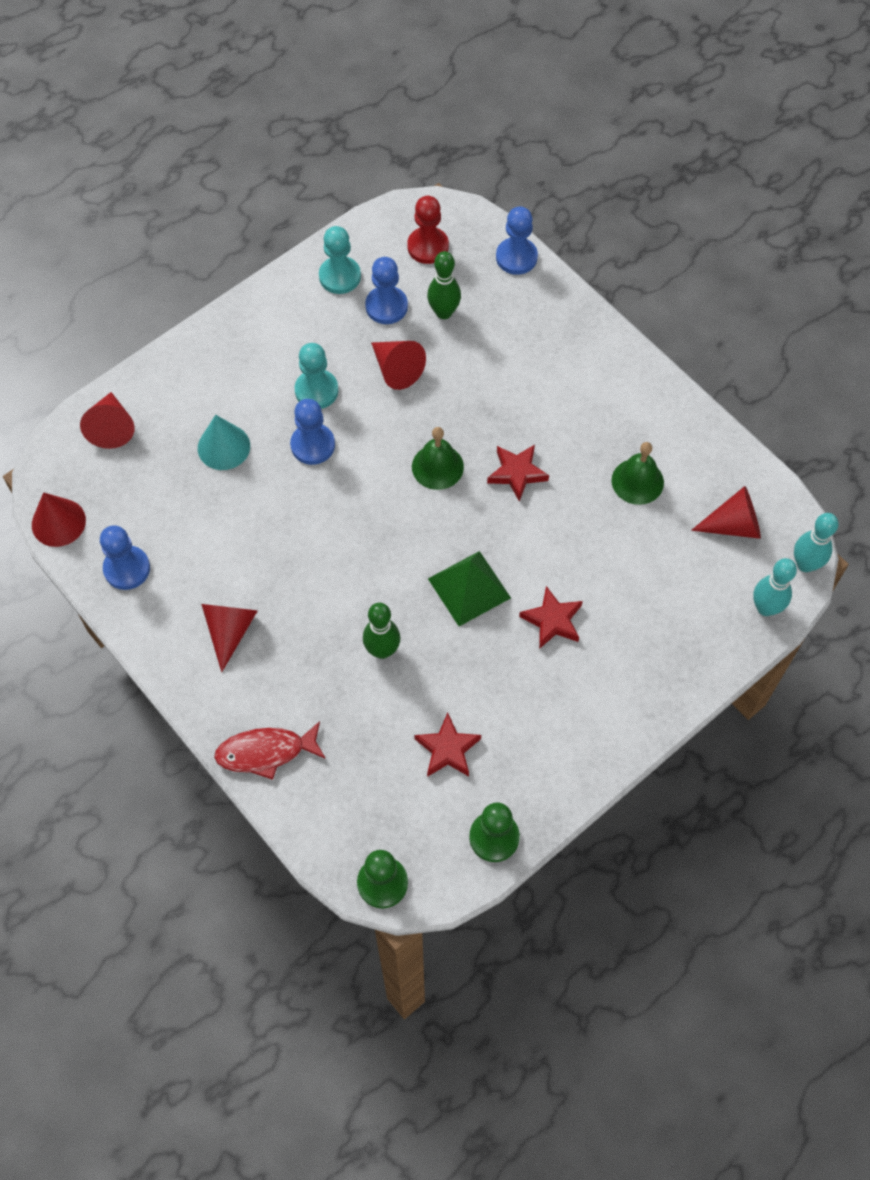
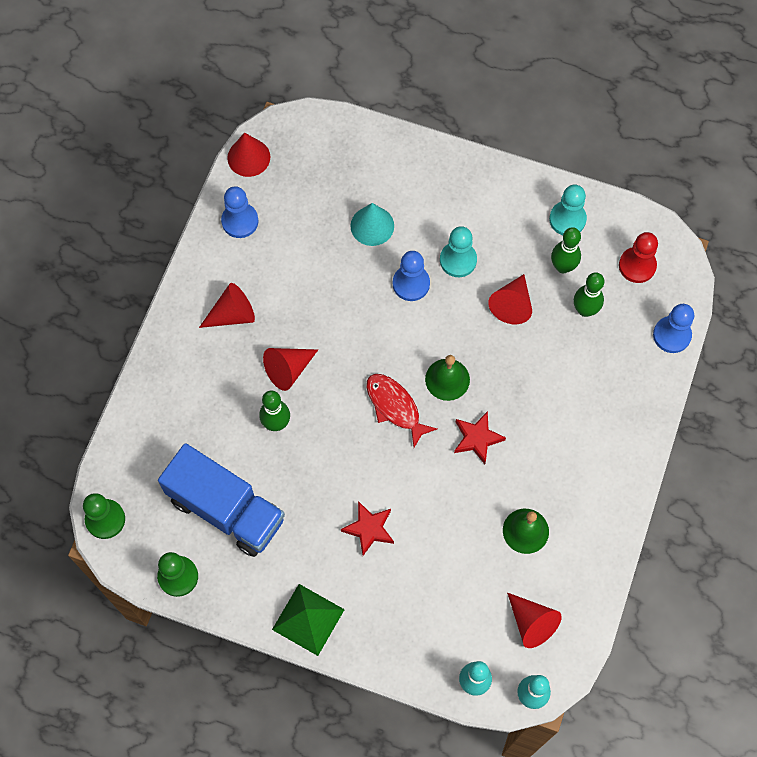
camera: 60 degrees right, 5 degrees up
red cone [80,392,135,449] -> red cone moved to [263,348,318,391]
red fish [214,721,326,780] -> red fish moved to [366,374,437,447]
blue pawn [365,257,408,324] -> green bowling pin [551,227,581,273]
red star [414,713,481,777] -> blue truck [158,443,285,557]
green pyramid [428,551,511,626] -> green pyramid moved to [272,584,345,656]

